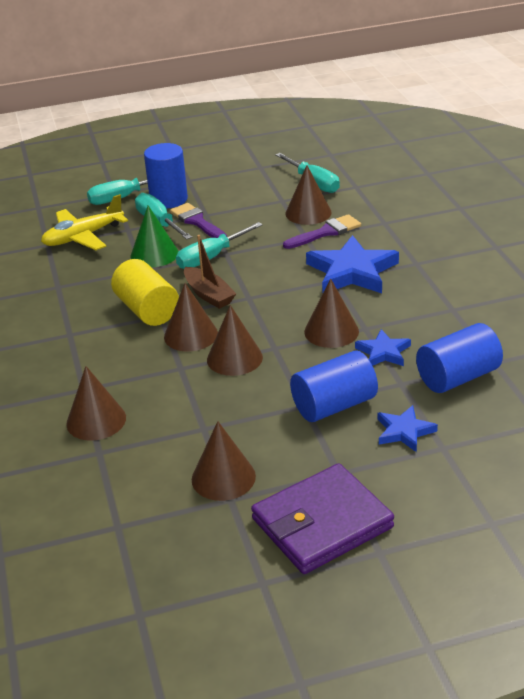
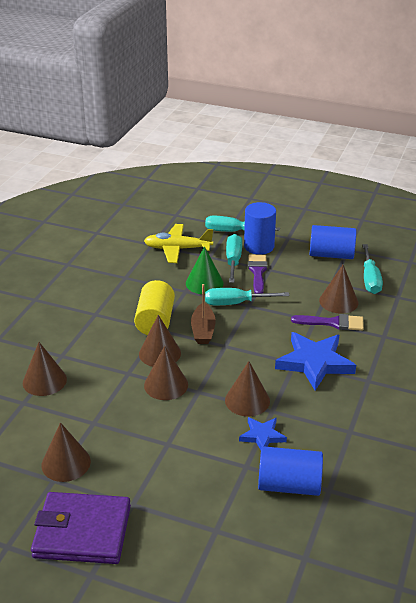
camera: 35 degrees right, 0 degrees up
blue cylinder [290,350,378,422] -> blue cylinder moved to [310,225,356,259]
blue star [377,405,438,452] -> none

